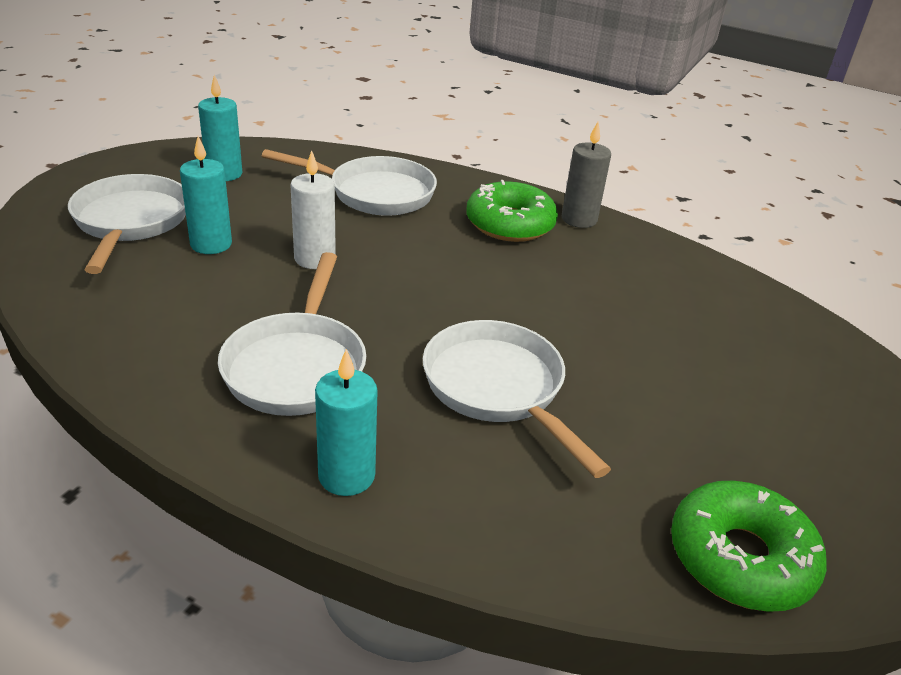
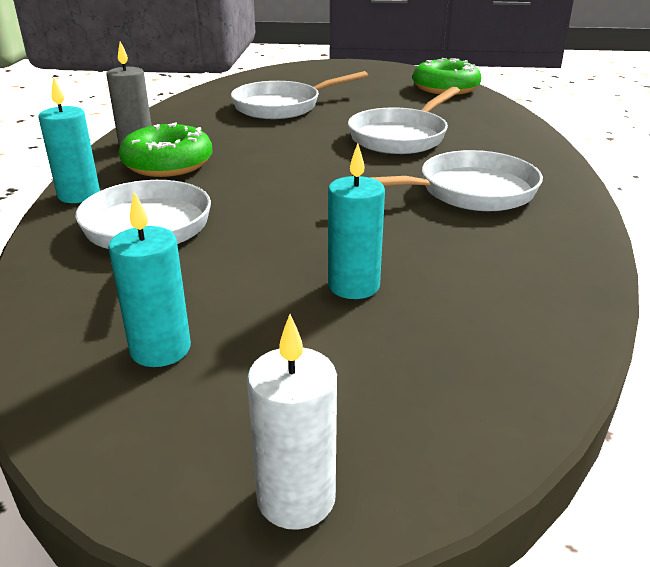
camera: 110 degrees left, 5 degrees down
white pan [68,174,186,274] -> white pan moved to [231,71,368,119]
white candle [290,150,336,269] -> white candle moved to [247,314,337,530]
turquoise candle [315,349,378,496] -> turquoise candle moved to [38,77,100,203]

